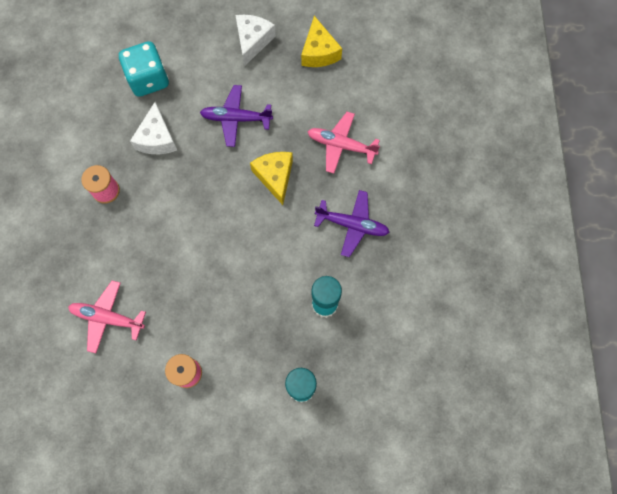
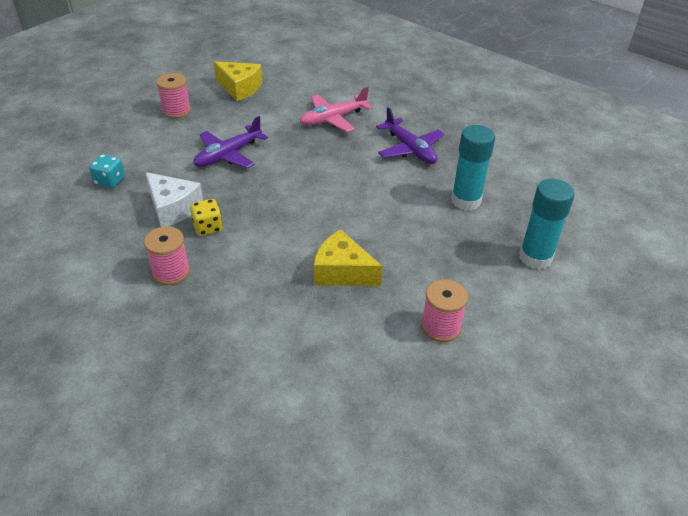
camera: 50 degrees left, 30 degrees down
pink plane [68,281,146,353] -> none
turquoise dice [119,41,169,97] -> turquoise dice [89,154,125,188], size x0.54
white cheese [235,15,276,66] -> pink spool [156,73,191,119]
yellow cheese [250,152,293,205] -> yellow cheese moved to [314,229,382,286]
purple plane [314,190,390,257] -> purple plane turned 90 degrees clockwise [376,107,444,164]
none -> yellow dice [190,199,223,236]

